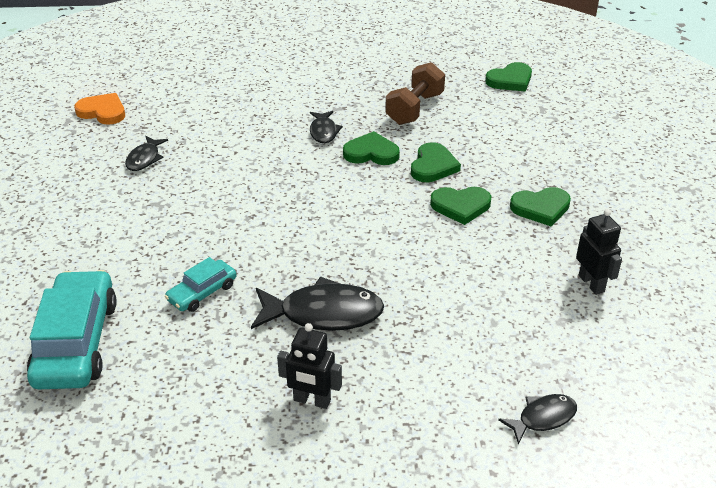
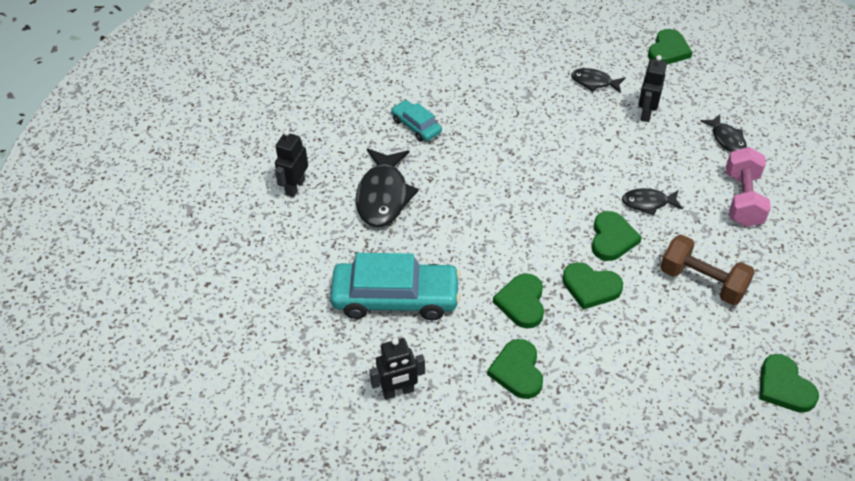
camera: 95 degrees right, 10 degrees up
turquoise car [27,270,117,389] -> turquoise car moved to [330,253,460,320]
orange heart [74,93,125,125] -> green heart [648,29,692,65]
black fish [498,394,577,445] -> black fish moved to [700,114,747,152]
none -> black robot [638,55,667,122]
none -> pink dumbbell [726,147,771,227]

